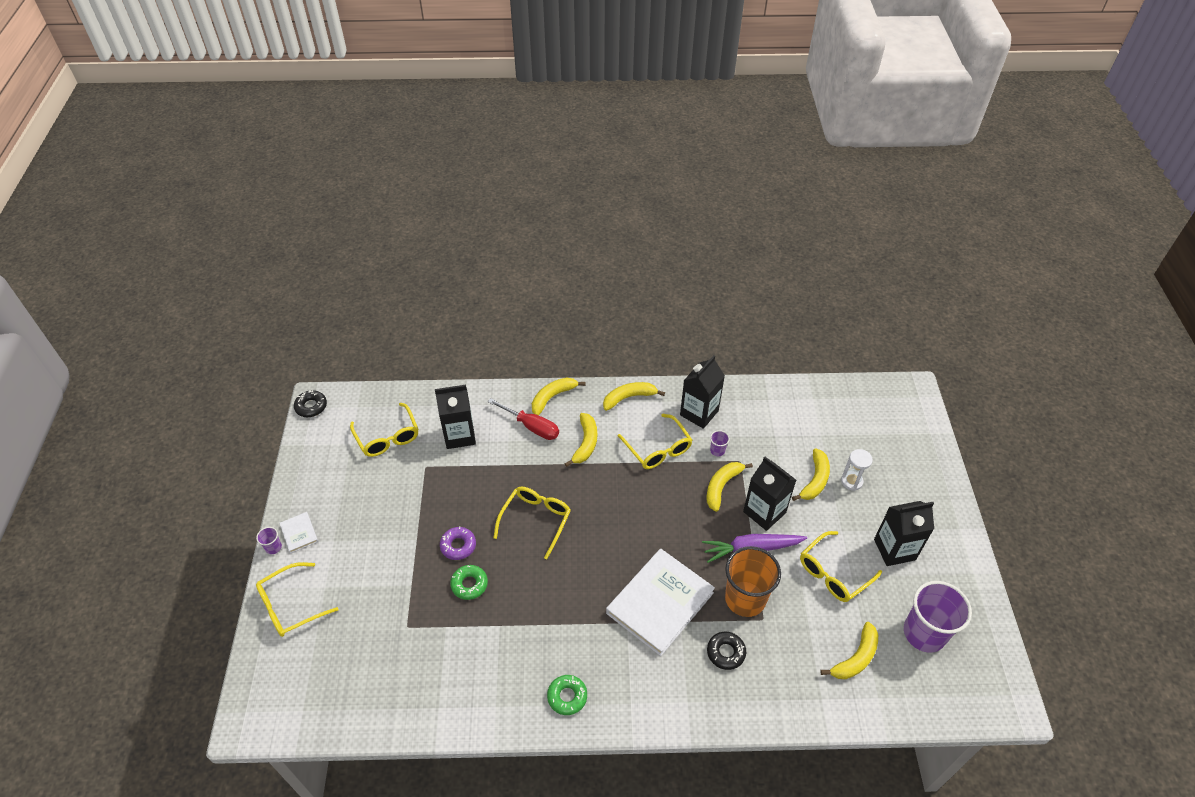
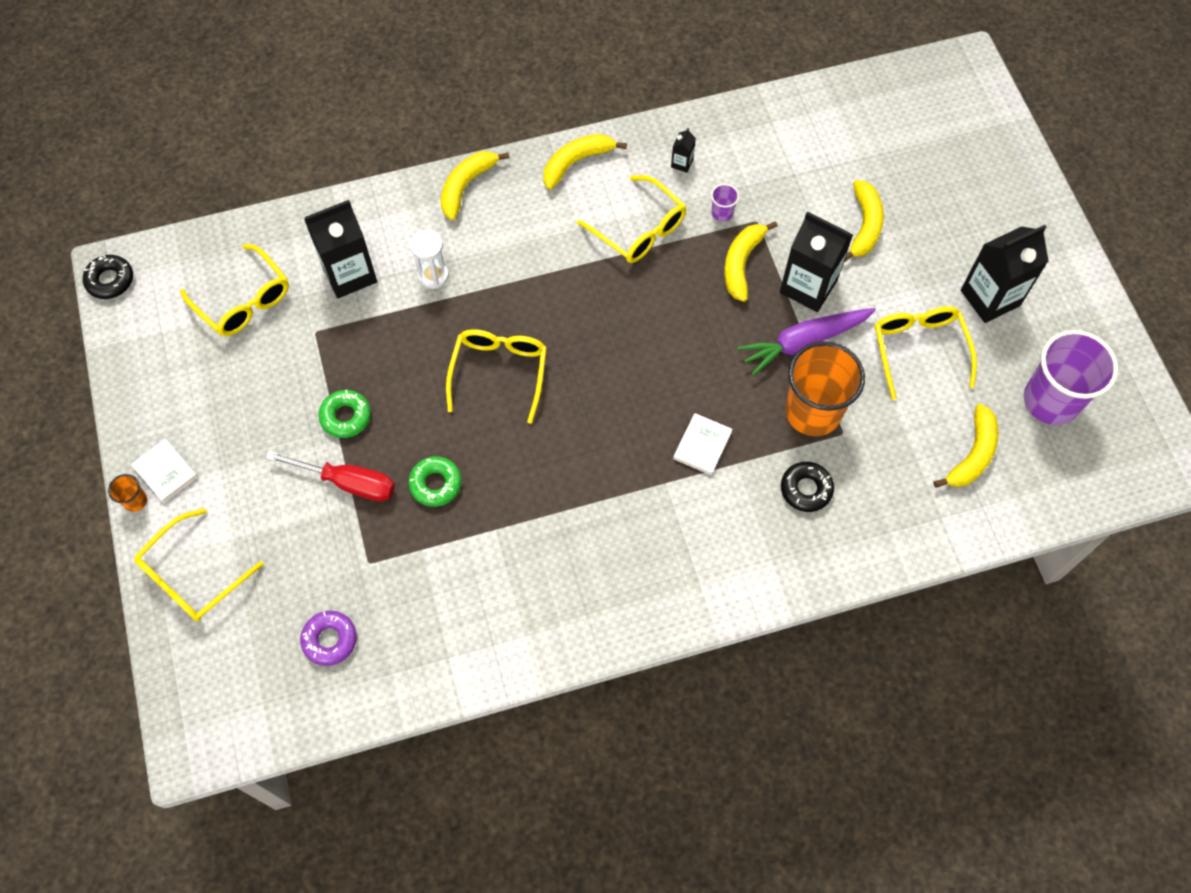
camera: 15 degrees left, 15 degrees up
purple cup [256,527,282,554] -> orange cup [108,474,147,512]
purple donut [440,526,476,560] -> purple donut moved to [300,611,357,666]
red screwdriver [488,398,559,440] -> red screwdriver moved to [266,451,395,502]
green donut [547,675,587,715] -> green donut moved to [318,390,371,438]
yellow banana [565,413,597,467] -> none
white book [606,549,715,656] -> white book [673,413,732,475], size x0.43
black carton [680,355,725,429] -> black carton [671,128,696,173], size x0.42
yellow glasses [800,531,882,602] -> yellow glasses turned 135 degrees clockwise [875,306,977,400]
white hourglass [841,449,873,491] -> white hourglass moved to [410,230,449,289]

